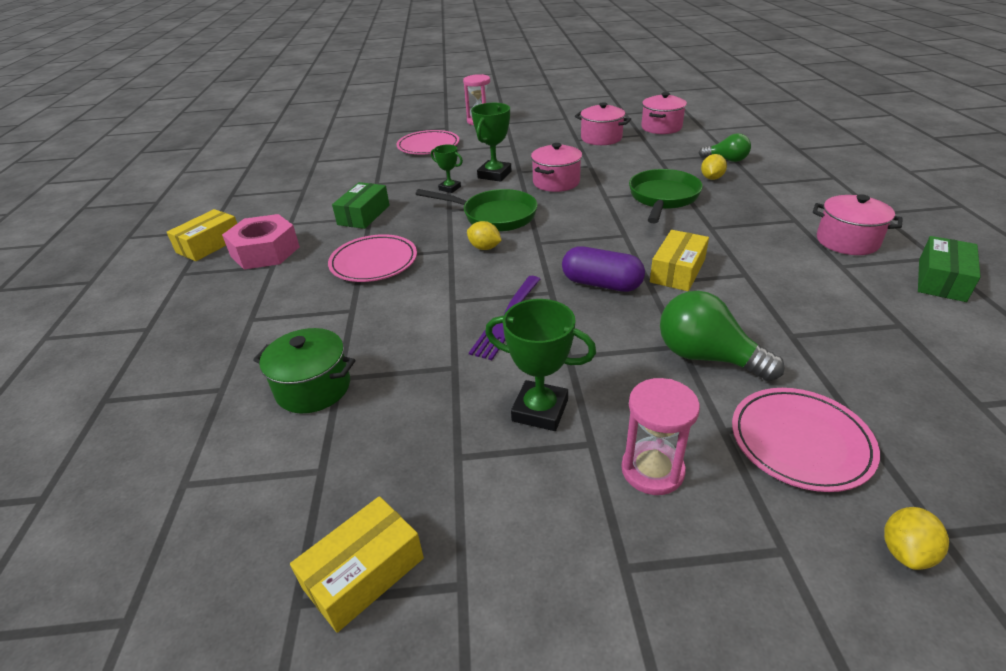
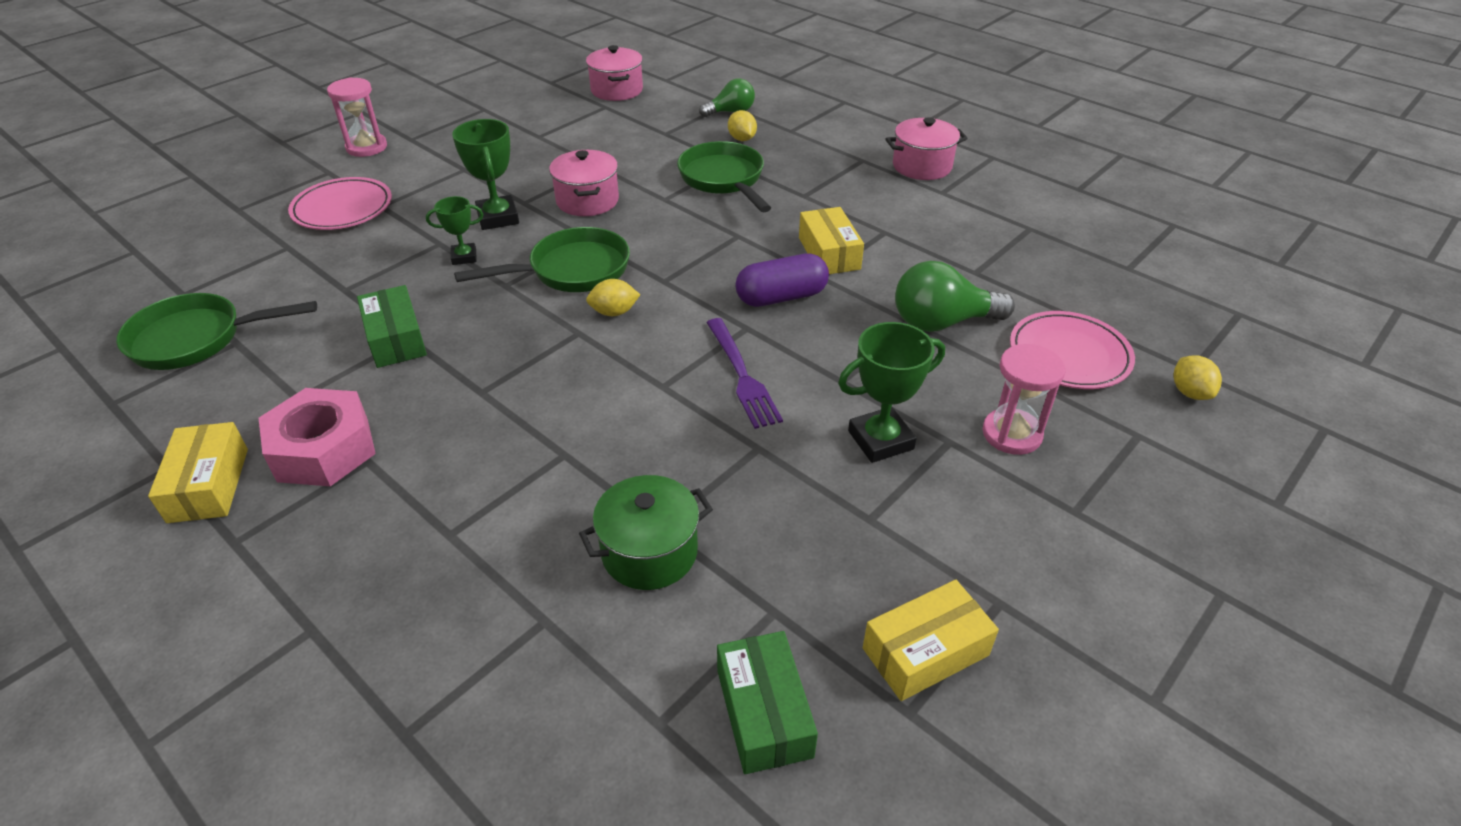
camera: 45 degrees left, 5 degrees up
yellow box [290,496,424,633] -> yellow box turned 60 degrees clockwise [863,580,999,701]
pink plate [328,234,417,282] -> none
pink pot [575,102,631,145] -> none
green box [918,236,981,302] -> green box moved to [717,631,818,774]
none -> green pan [116,293,317,370]

